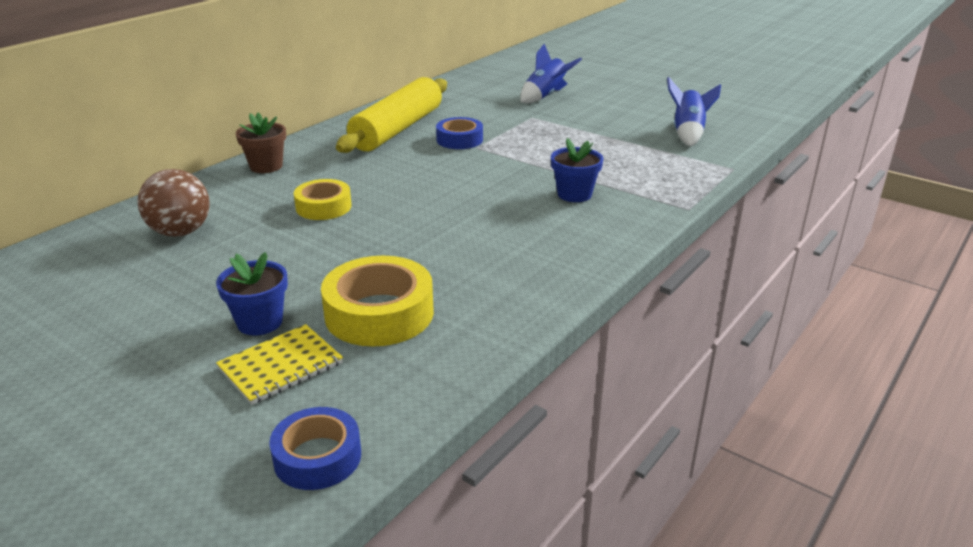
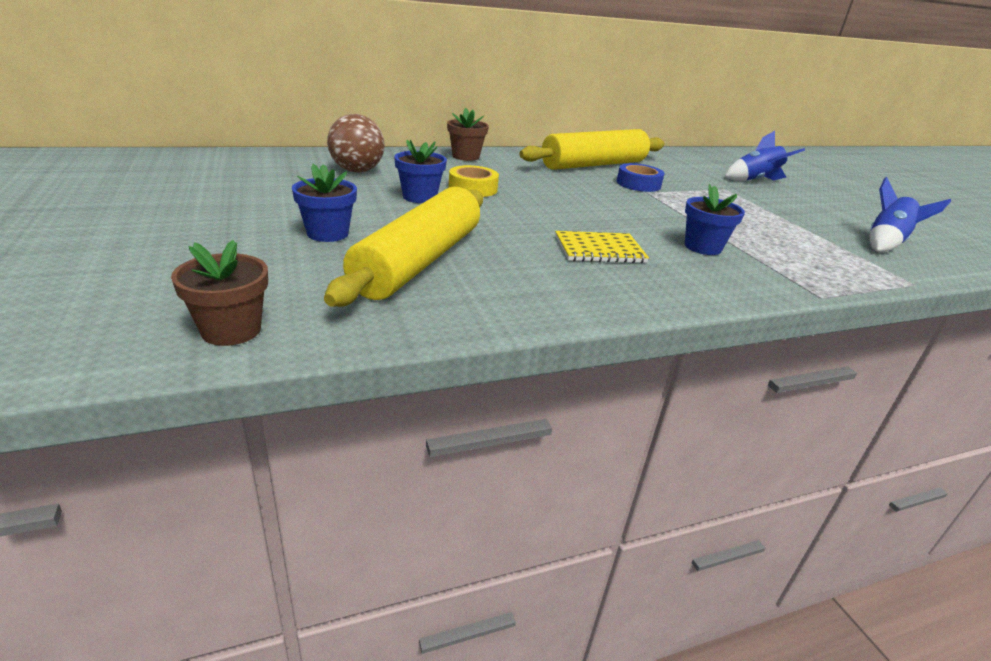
camera: 30 degrees right, 0 degrees up
yellow notebook [216,324,343,405] -> yellow notebook moved to [555,231,649,263]
blue tape [269,407,361,490] -> brown flower pot [171,240,268,346]
yellow tape [321,256,434,347] -> yellow rolling pin [324,187,483,307]
none -> blue flower pot [394,140,447,203]

